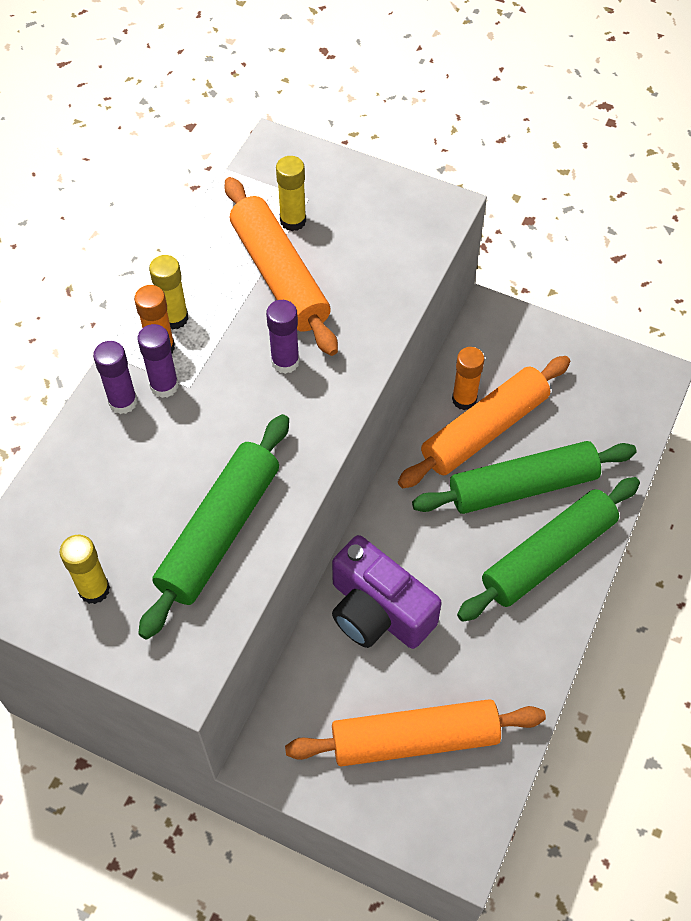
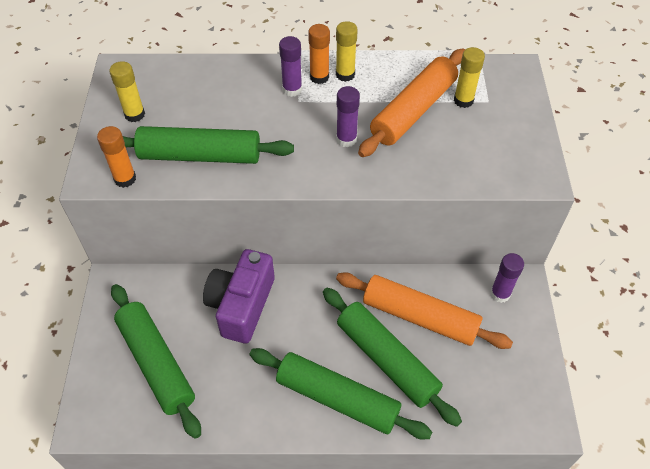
camera: 65 degrees right, 5 degrees down
purple glue stick [93,341,137,414] -> purple glue stick moved to [490,253,524,303]
orange rolling pin [285,699,546,767] -> green rolling pin [111,284,201,439]
orange glue stick [452,347,485,410] -> orange glue stick moved to [97,126,136,188]

